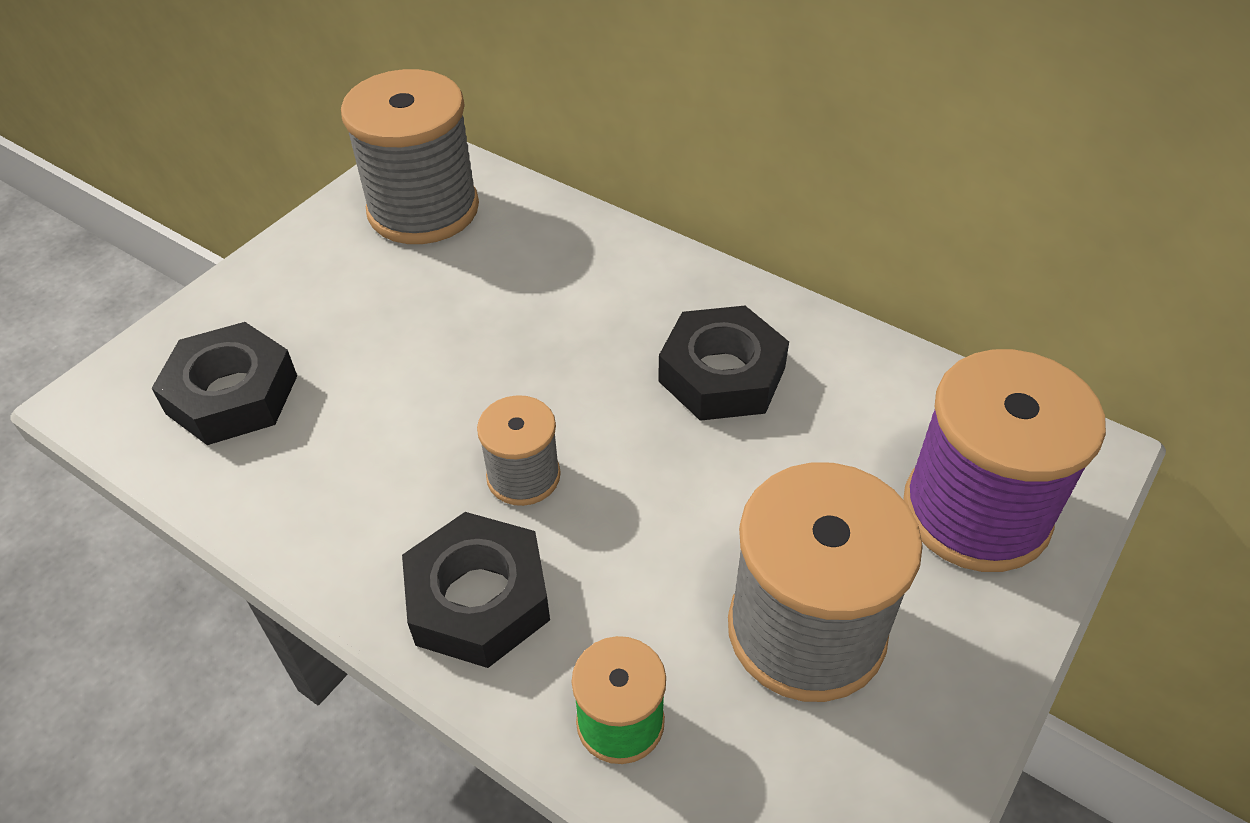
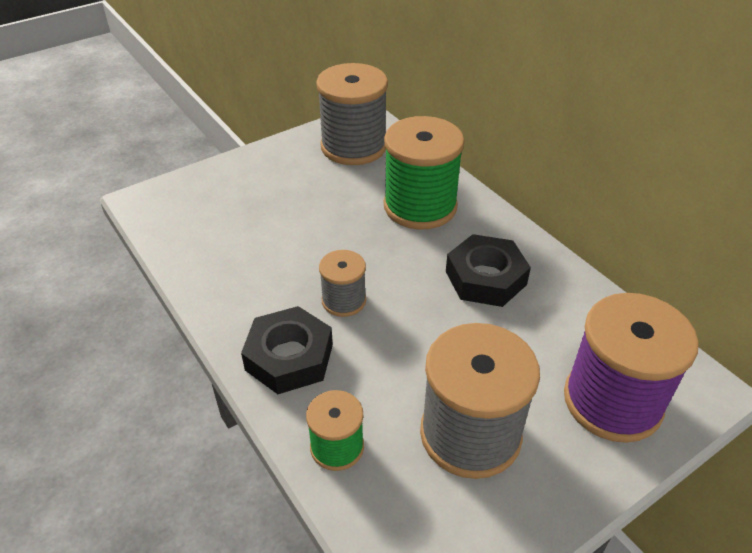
camera: 20 degrees right, 5 degrees down
black nut [152,322,297,445] -> none
none -> green spool [384,116,465,230]

